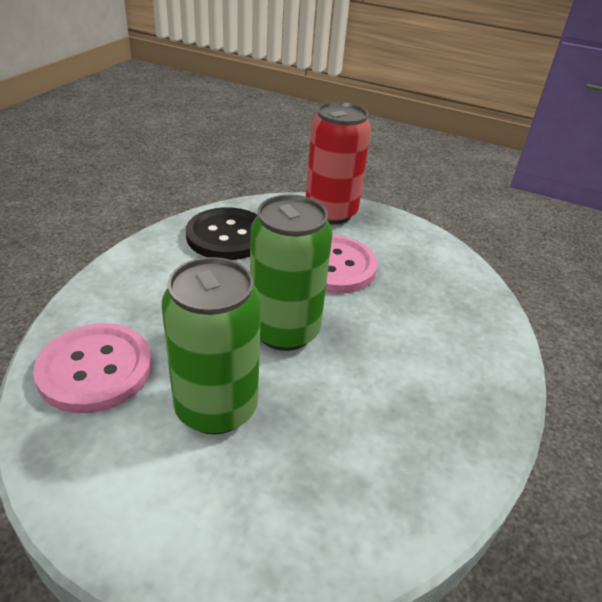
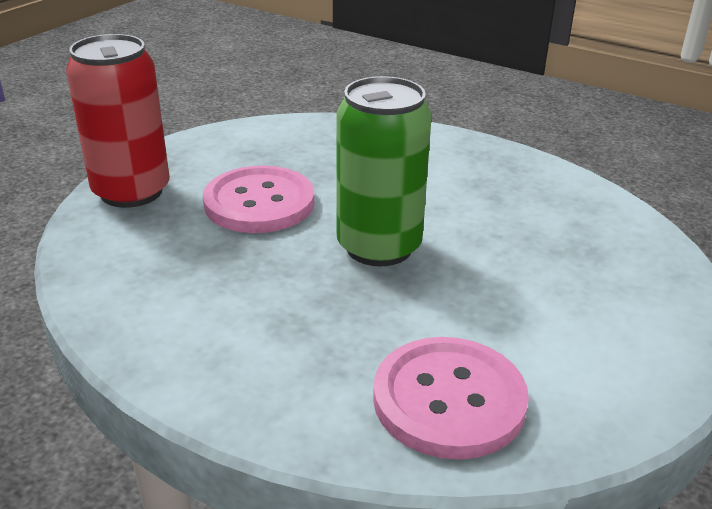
camera: 80 degrees left, 5 degrees down
green can [162,257,261,435] -> none
black button [186,207,257,260] -> none

